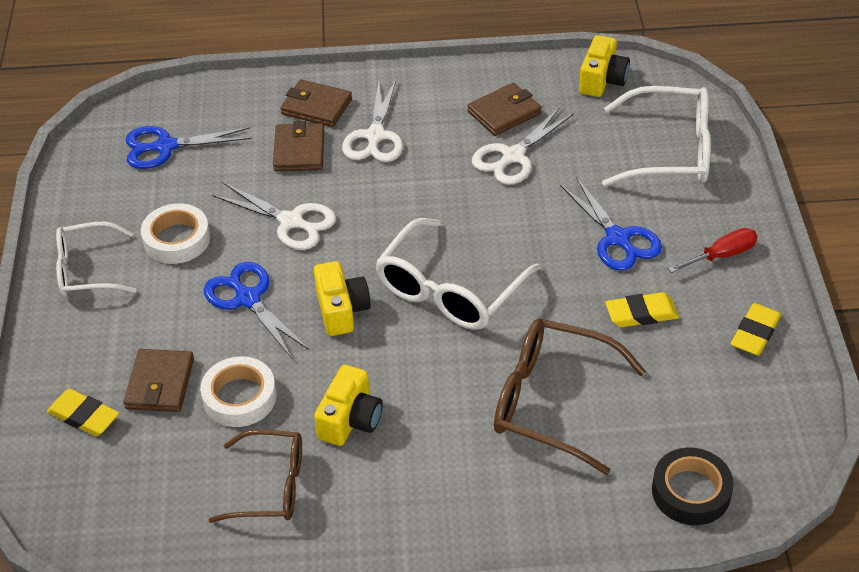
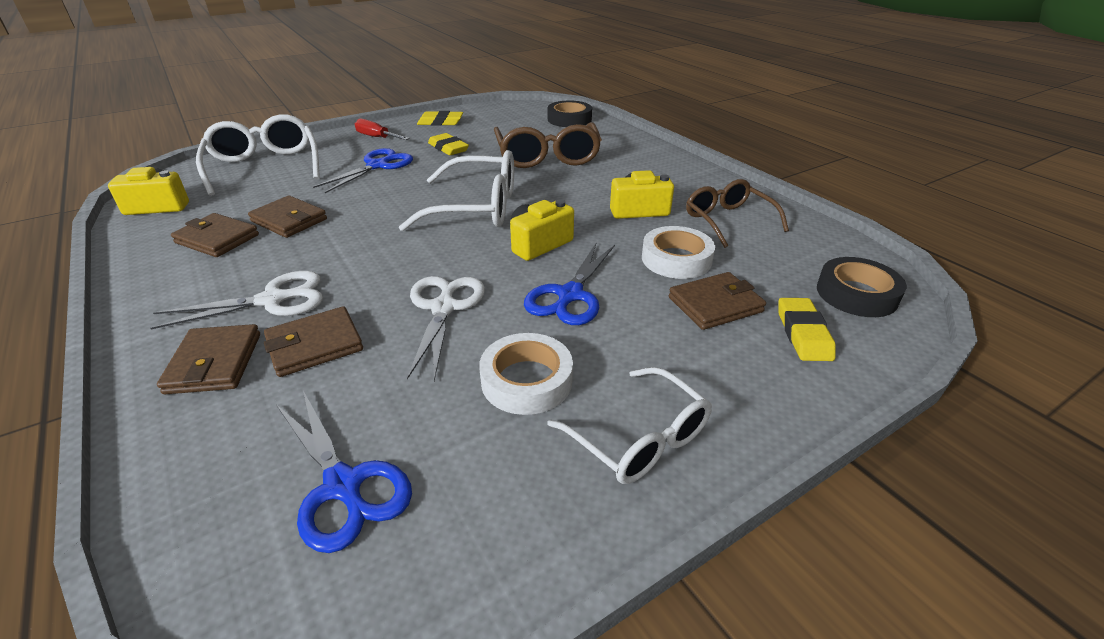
camera: 120 degrees left, 10 degrees down
white scissors [472,107,574,185] -> brown wallet [248,195,327,238]
none -> black tape [817,257,907,317]

